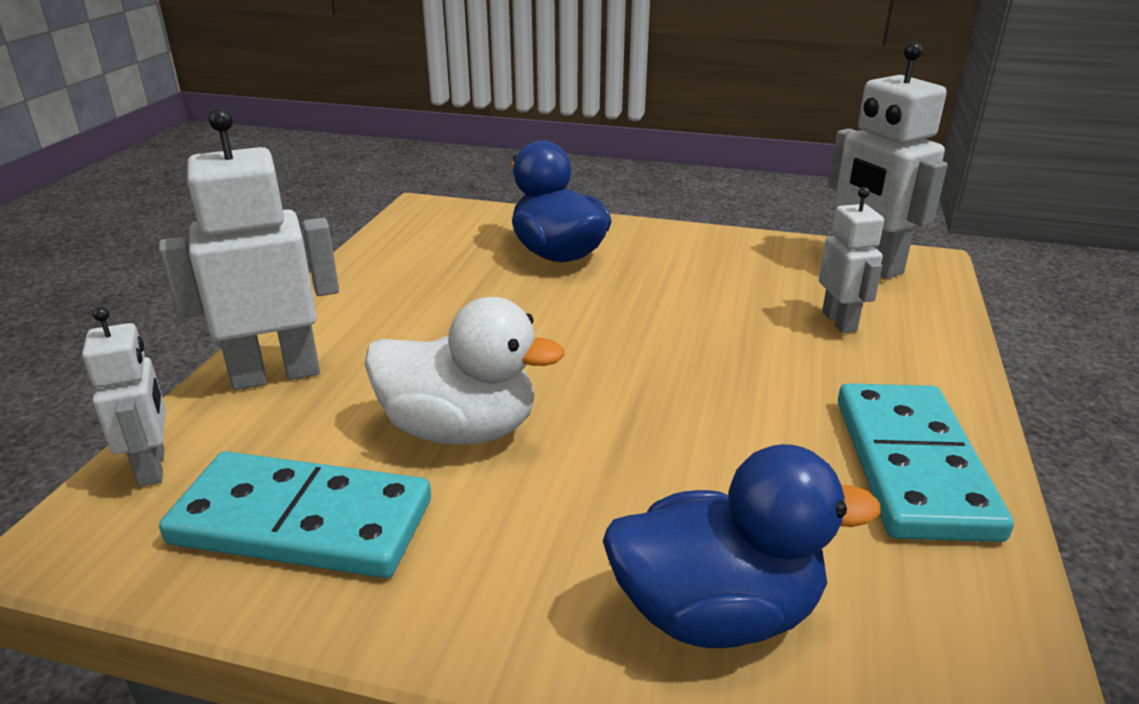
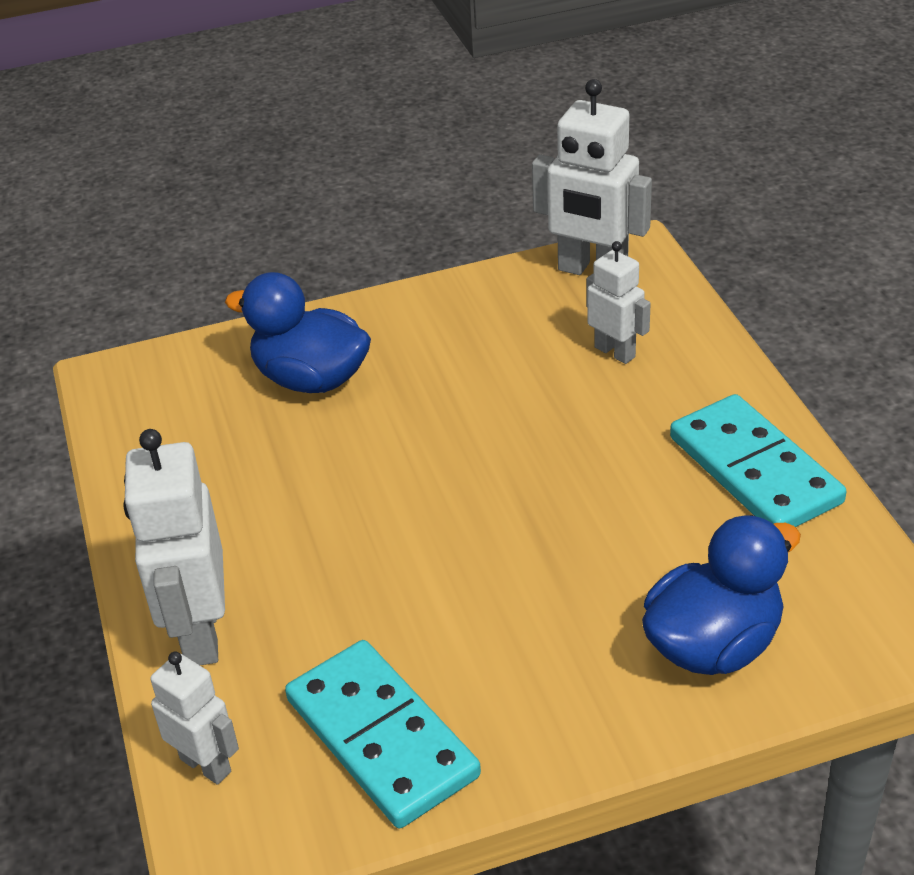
camera: 30 degrees left, 10 degrees up
white robot [159,108,339,390] -> white robot turned 45 degrees counterclockwise [123,429,225,665]
turquoise domino [159,451,431,578] -> turquoise domino turned 75 degrees clockwise [285,640,481,828]
white duck [364,297,565,445] -> none

